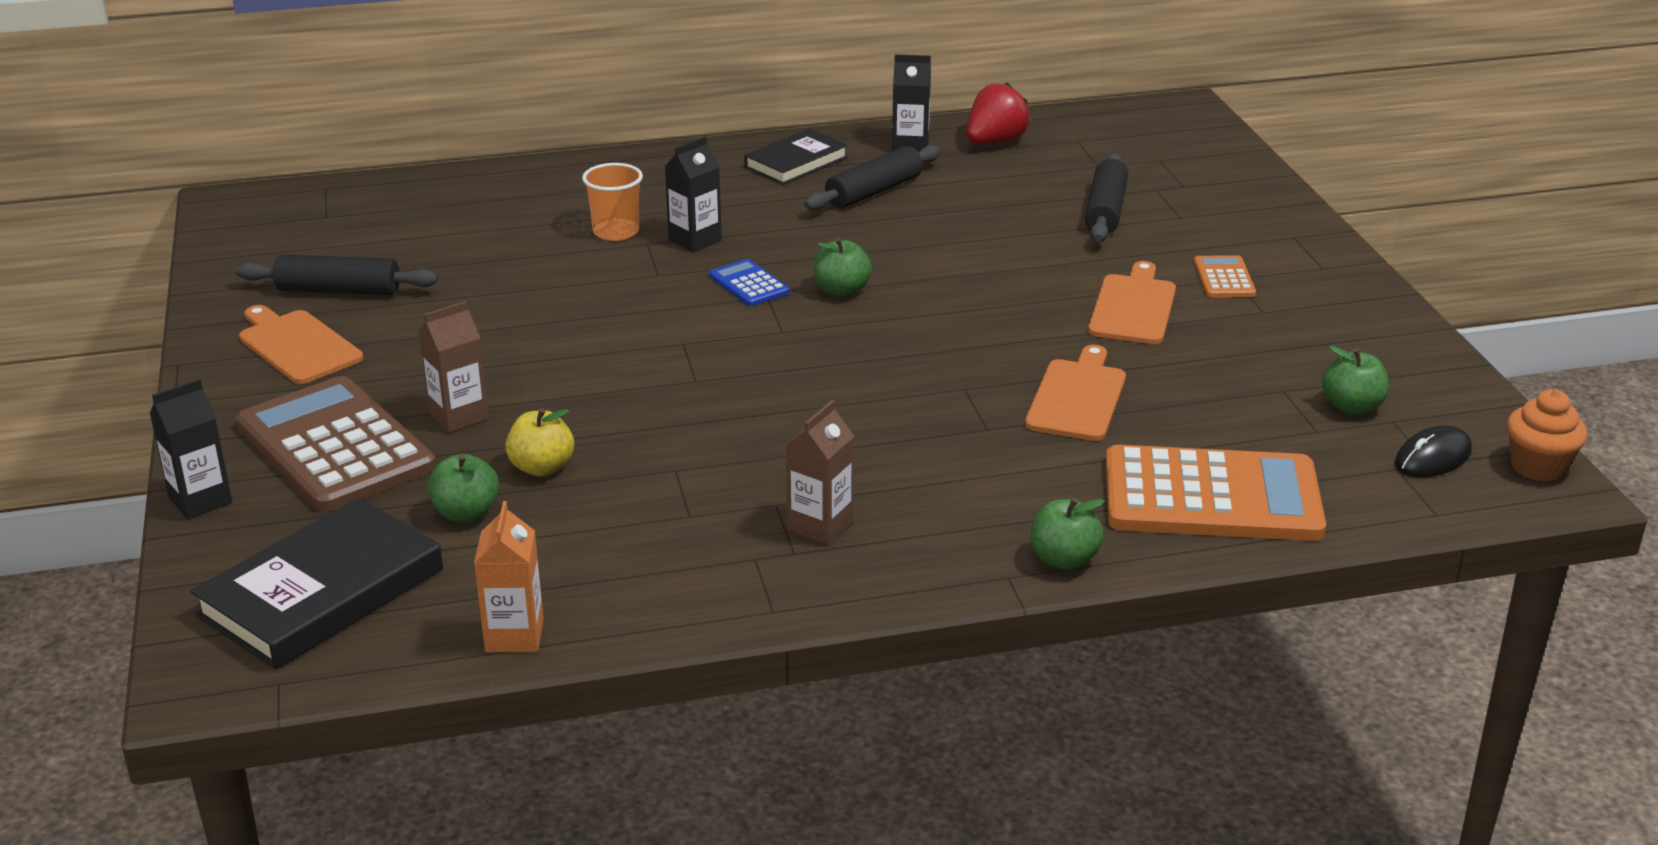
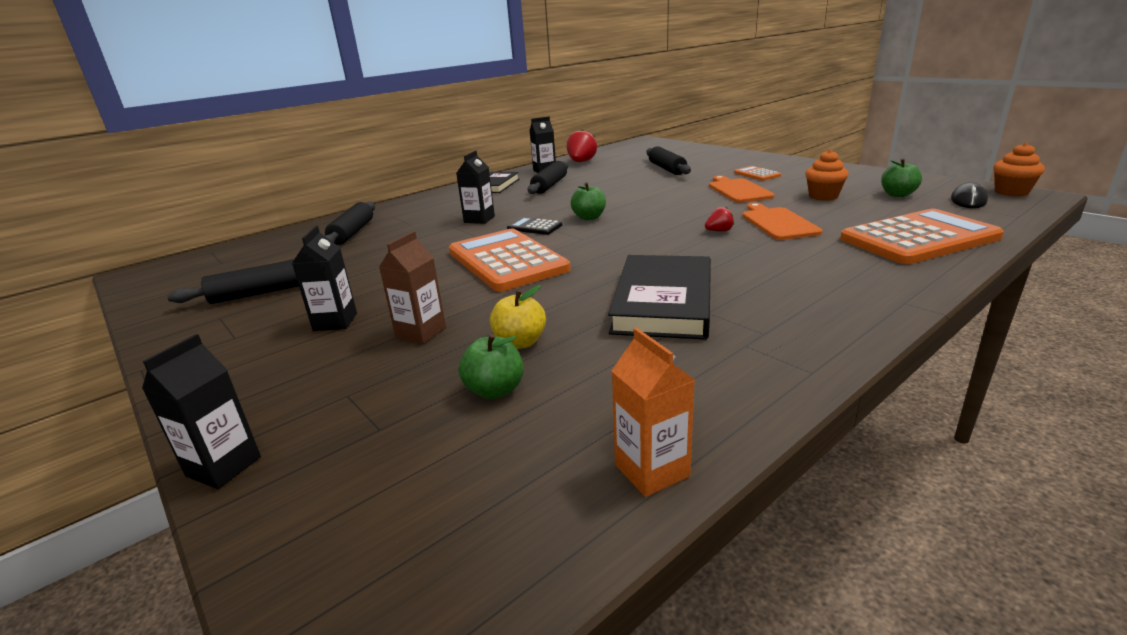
camera: 25 degrees left, 5 degrees down
black book [191,498,443,669] -> black book moved to [608,255,711,340]
brown calculator [236,376,436,512] -> none
orange cutting board [239,305,363,384] -> none
orange cup [582,163,643,241] -> none
blue calculator [709,259,789,306] -> black calculator [507,217,562,235]
brown carton [786,400,854,545] -> none
green apple [1031,498,1105,570] -> none
none -> black carton [292,226,357,331]
none -> black rolling pin [325,201,375,245]
none -> orange calculator [449,229,570,292]
none -> red strawberry [705,207,734,232]
none -> orange cupcake [805,150,849,201]

